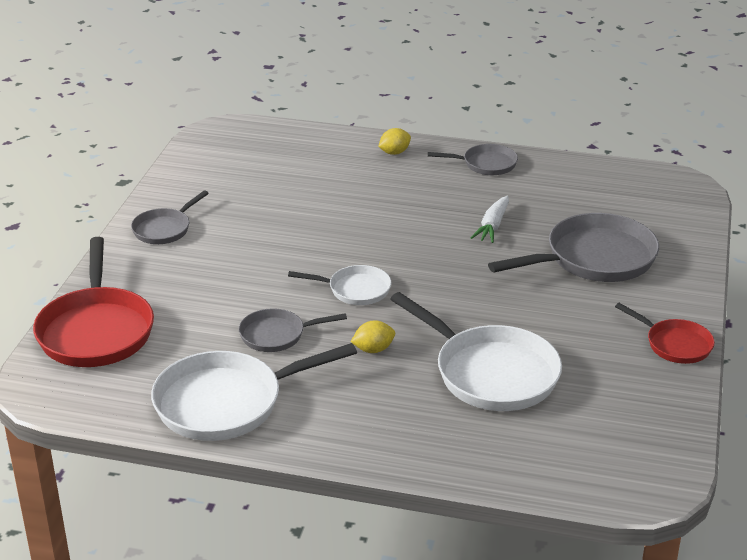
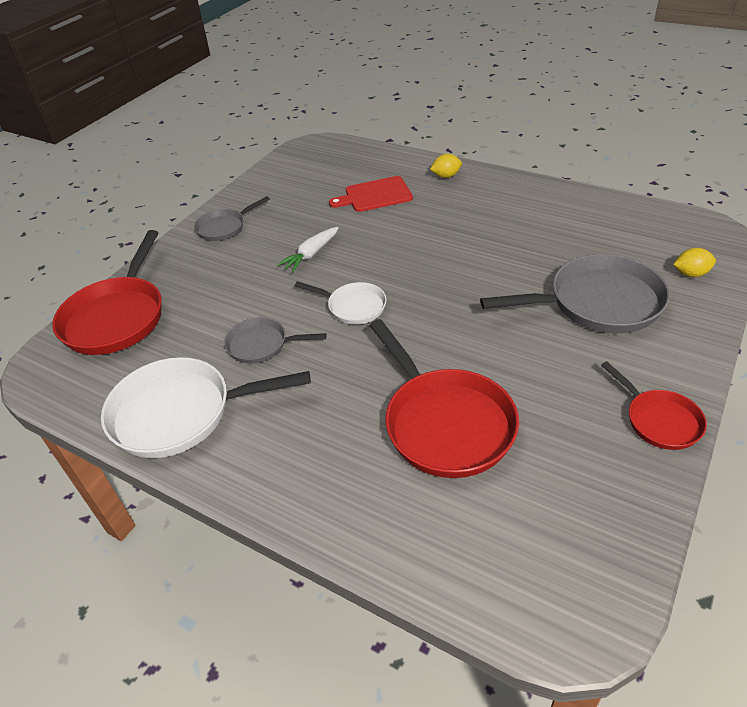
camera: 20 degrees right, 10 degrees up
yellow lemon [351,320,395,353] -> yellow lemon moved to [673,248,716,277]
white pan [391,292,562,411] -> red pan [369,319,519,478]
grey pan [428,144,518,175] -> none
white carrot [470,196,509,243] -> white carrot moved to [277,227,339,273]
none -> red cutting board [329,176,413,212]

